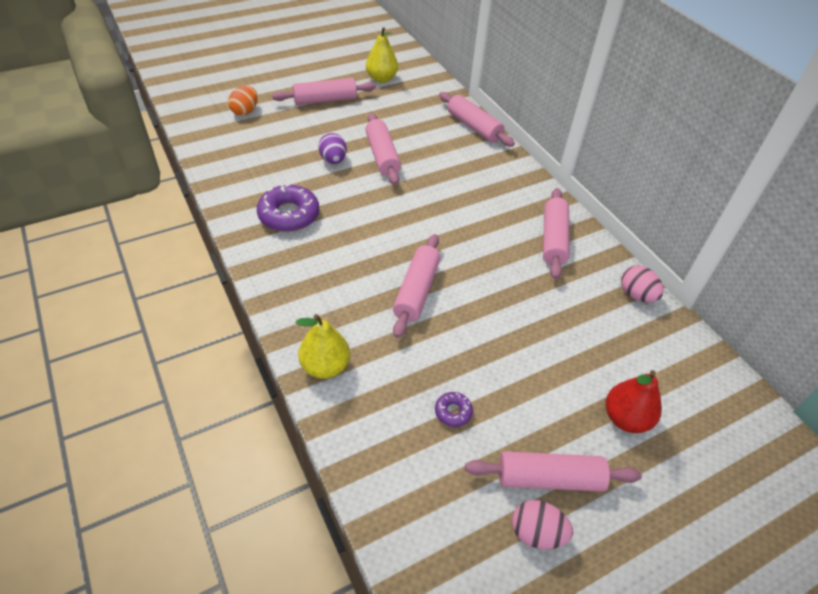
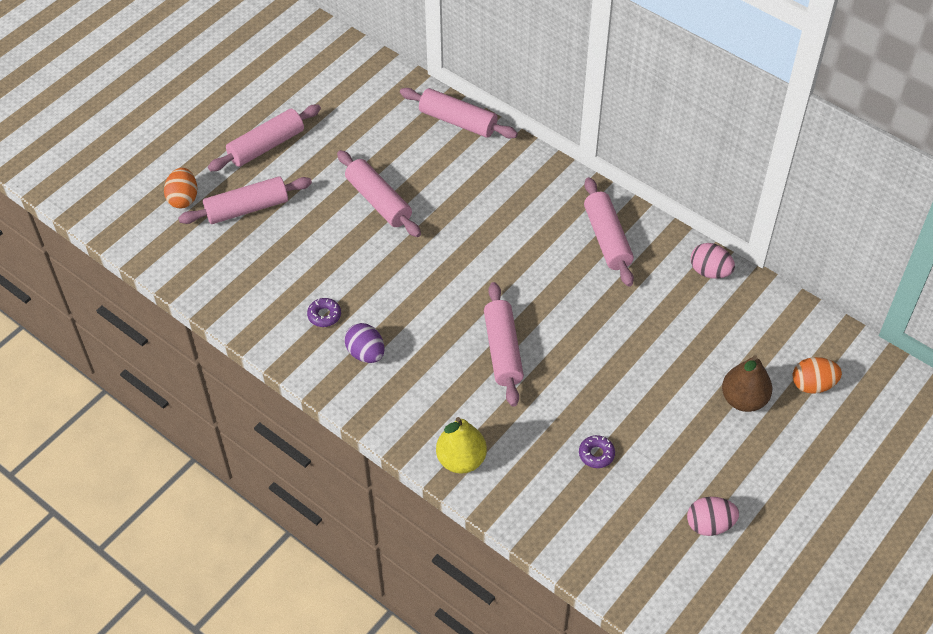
camera: 20 degrees left, 5 degrees up
purple donut [257,184,319,232] -> purple donut [307,298,341,327], size x0.48
purple egg [318,133,347,164] -> purple egg moved to [345,323,385,363]
yellow pear [366,27,398,83] -> none
pink rolling pin [465,451,642,492] -> pink rolling pin moved to [178,176,312,224]
red pear [606,370,662,433] -> brown pear [722,355,772,412]
none -> orange egg [793,357,842,394]

